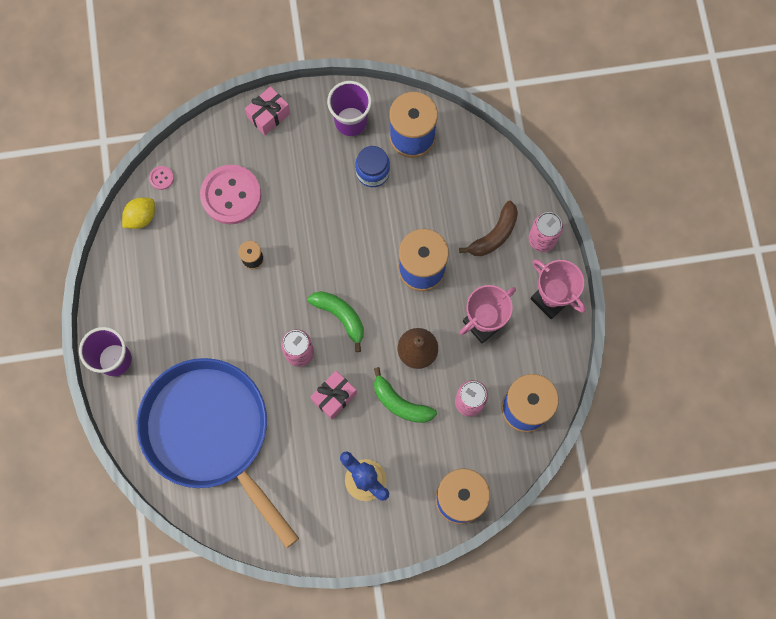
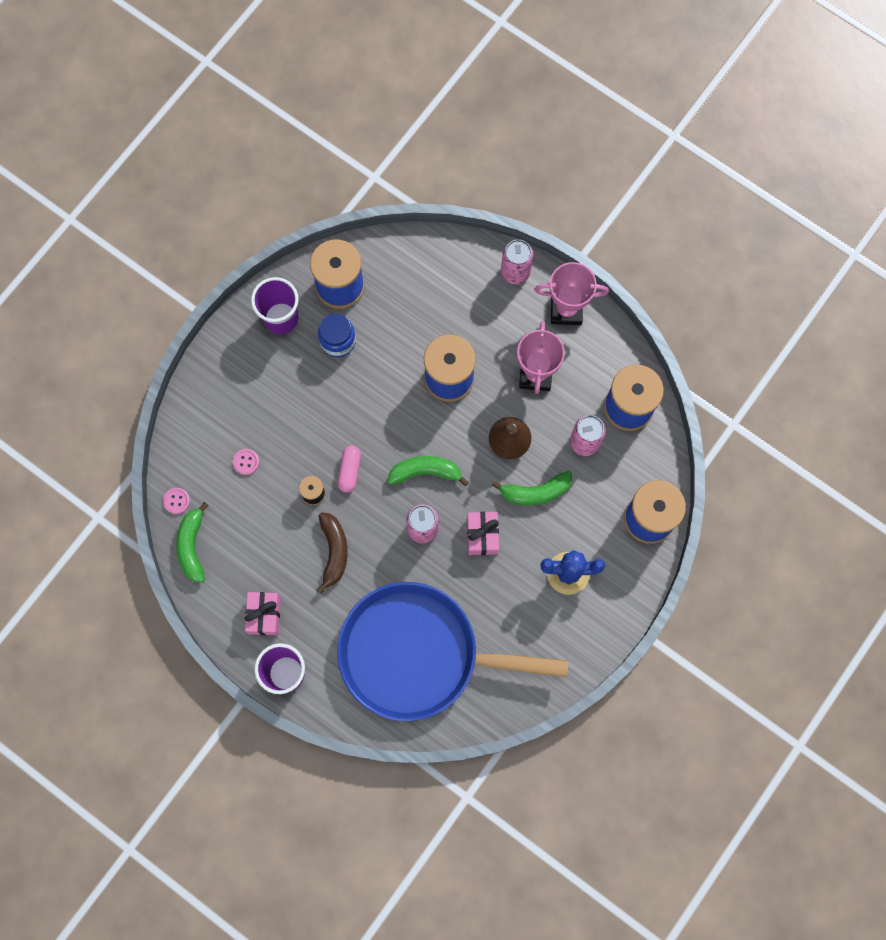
camera: 45 degrees left, 0 degrees up
yellow lemon [122,198,155,229] -> green banana [176,502,209,583]
pink button [200,165,261,224] -> pink button [233,449,259,475], size x0.40
pink gift [245,86,290,135] -> pink gift moved to [245,592,281,635]
brown banana [459,201,518,256] -> brown banana moved to [317,512,348,594]
none -> pink capsule [338,446,361,493]

